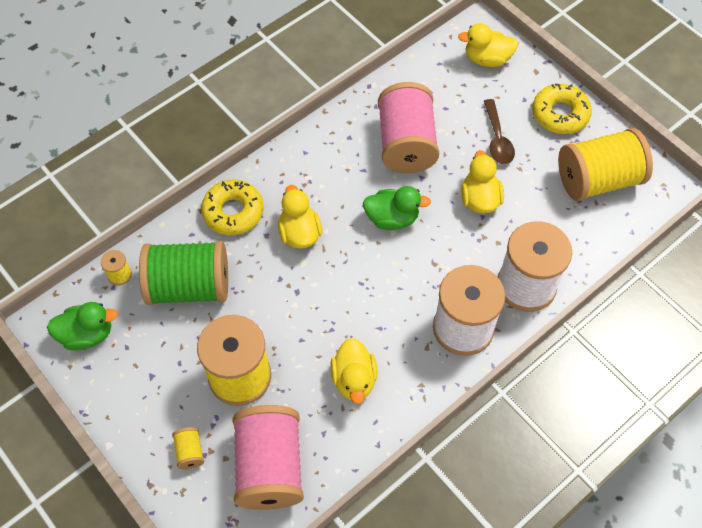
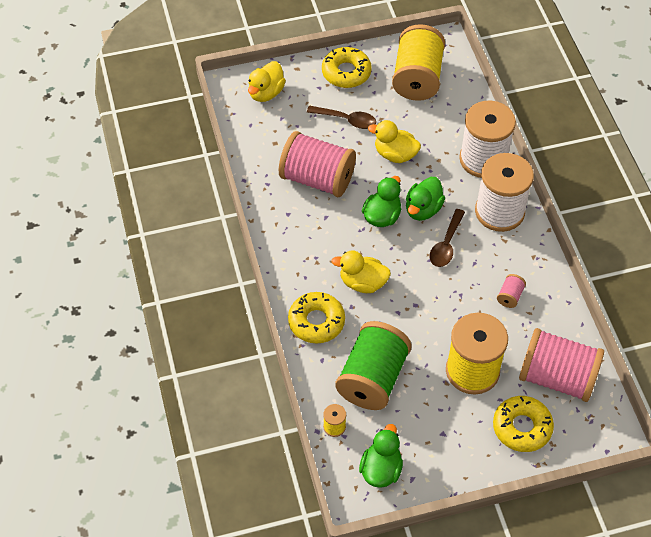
camera: 65 degrees left, 5 degrees down
yellow spool [172,427,204,469] -> yellow donut [493,396,554,452]
yellow duck [330,338,377,404] -> pink spool [497,274,526,308]
none -> green duck [406,177,445,221]
none -> brown spoon [430,209,465,267]

